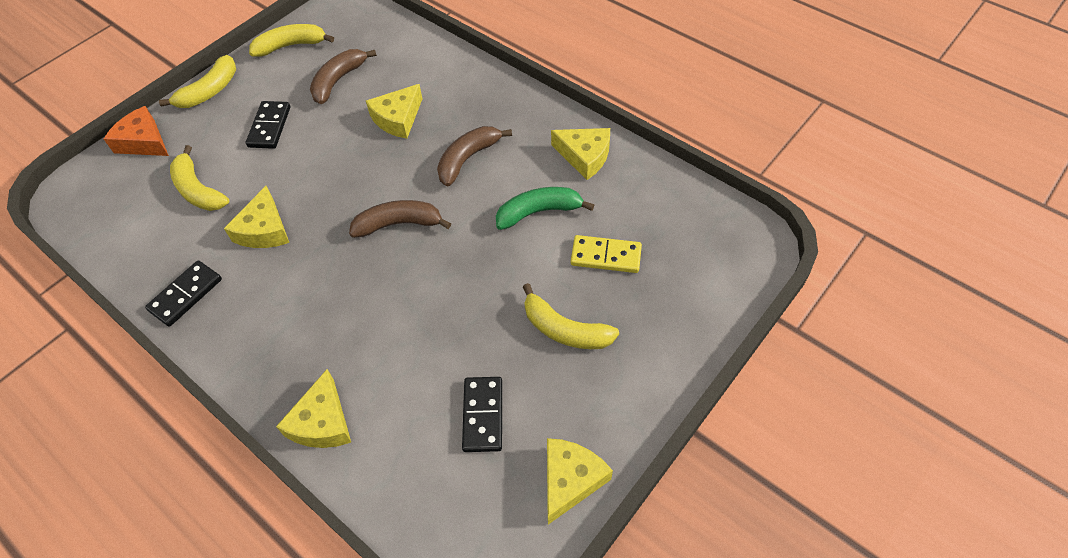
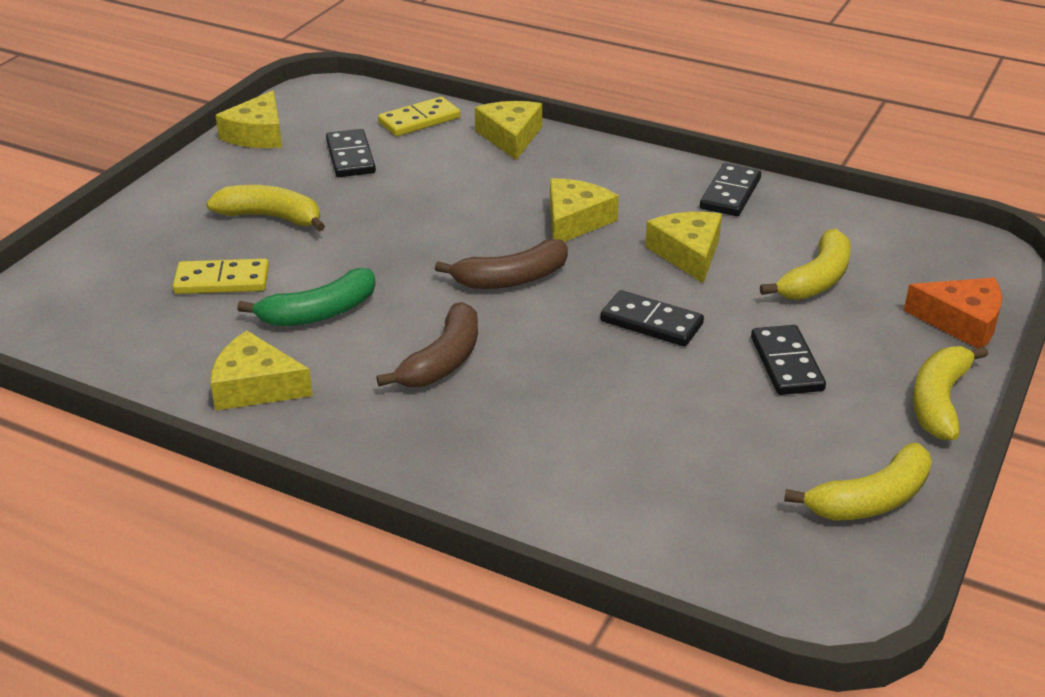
camera: 165 degrees right, 20 degrees down
yellow banana [170,145,229,211] -> yellow banana turned 90 degrees clockwise [760,229,851,300]
brown banana [310,49,377,104] -> none
yellow cheese [366,84,422,139] -> yellow cheese moved to [550,178,619,242]
none -> yellow domino [378,97,460,136]
none -> black domino [600,290,704,346]

